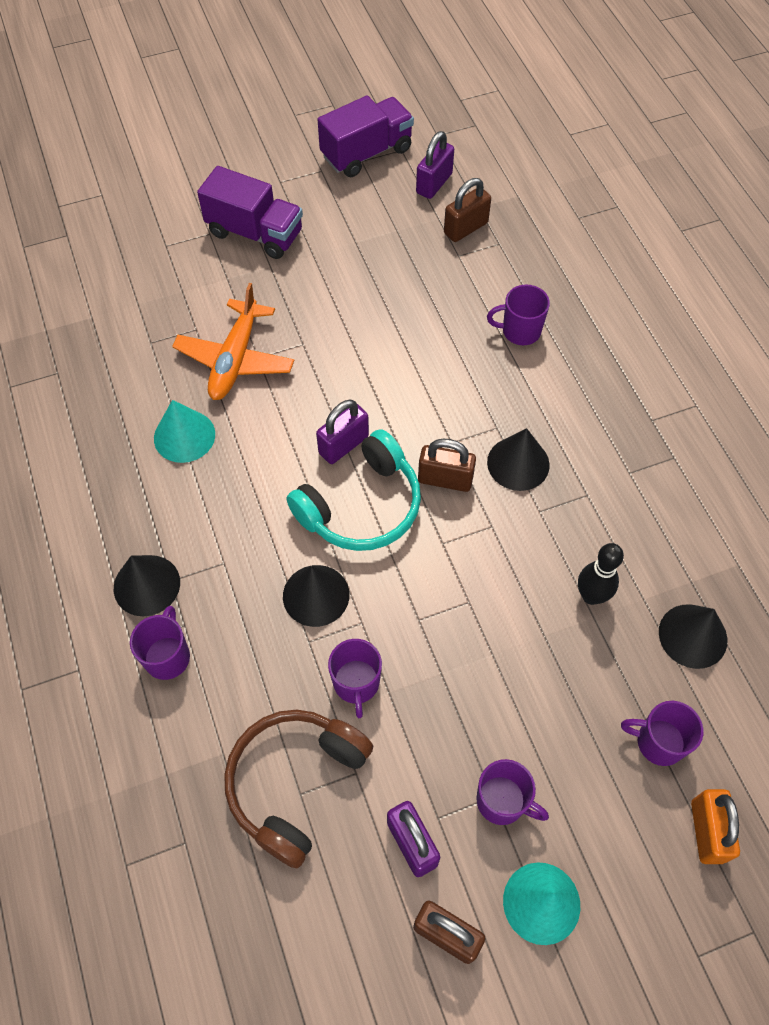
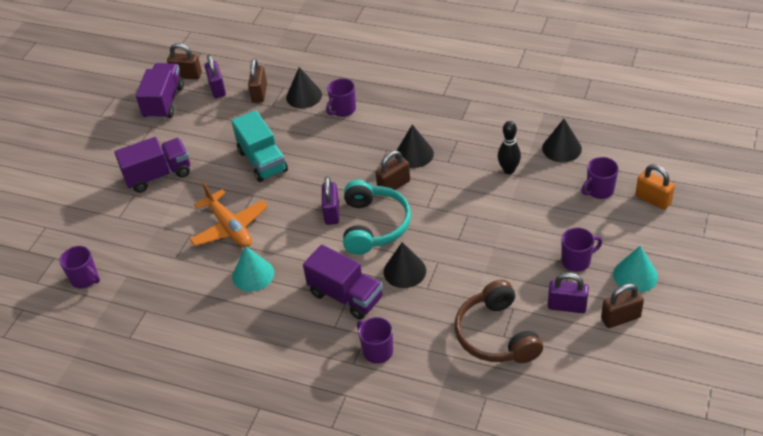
camera: 45 degrees left, 15 degrees down
black cone [114,555,180,616] -> black cone moved to [286,67,322,108]
purple mug [328,639,382,718] -> purple mug moved to [60,246,100,289]
none -> brown padlock [167,43,202,79]
none -> turquoise truck [231,110,288,182]
none -> purple truck [303,245,383,320]

